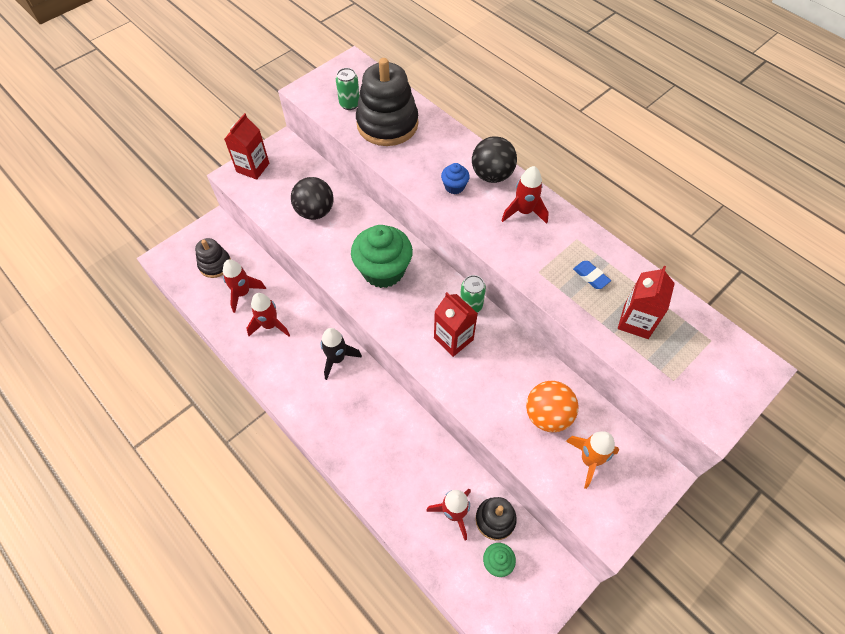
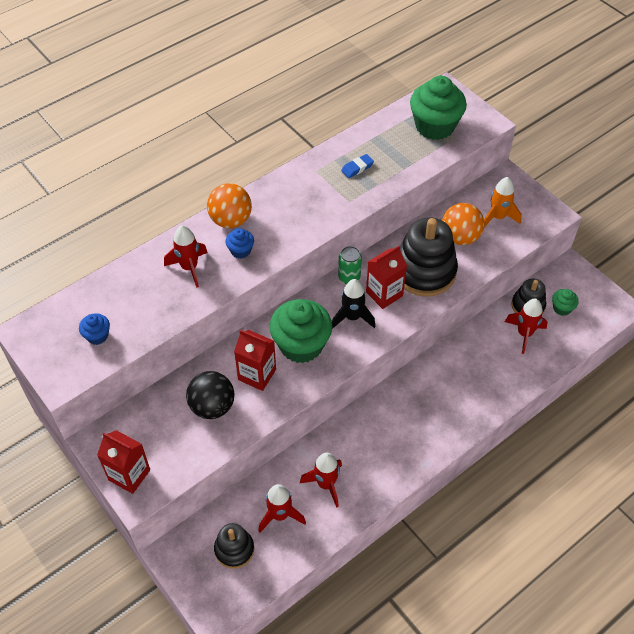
camera: 85 degrees left, 5 degrees down
black rocket [321,328,362,380] -> black rocket moved to [332,279,376,329]
green can [336,68,360,110] -> blue cupcake [79,313,110,345]
black stacking toy [356,58,418,146] -> black stacking toy moved to [400,217,458,297]
black ball [472,136,517,183] -> orange ball [207,183,252,228]
red rocket [501,166,549,224] -> red rocket moved to [164,225,208,288]
red carton [618,266,675,339] -> red carton moved to [234,330,276,391]
none -> green cupcake [410,76,467,140]

